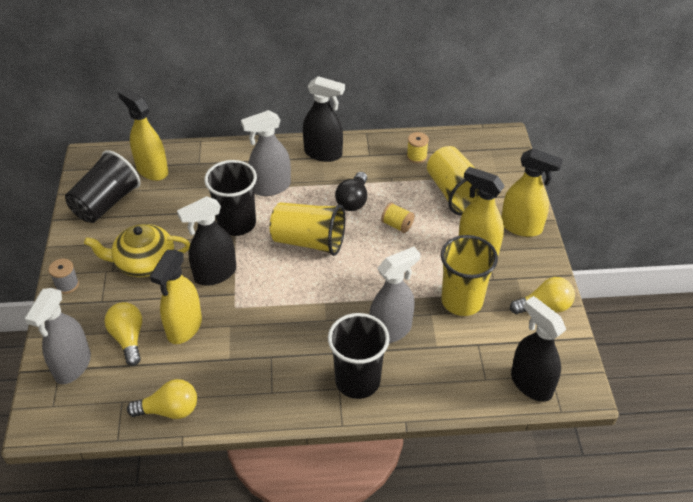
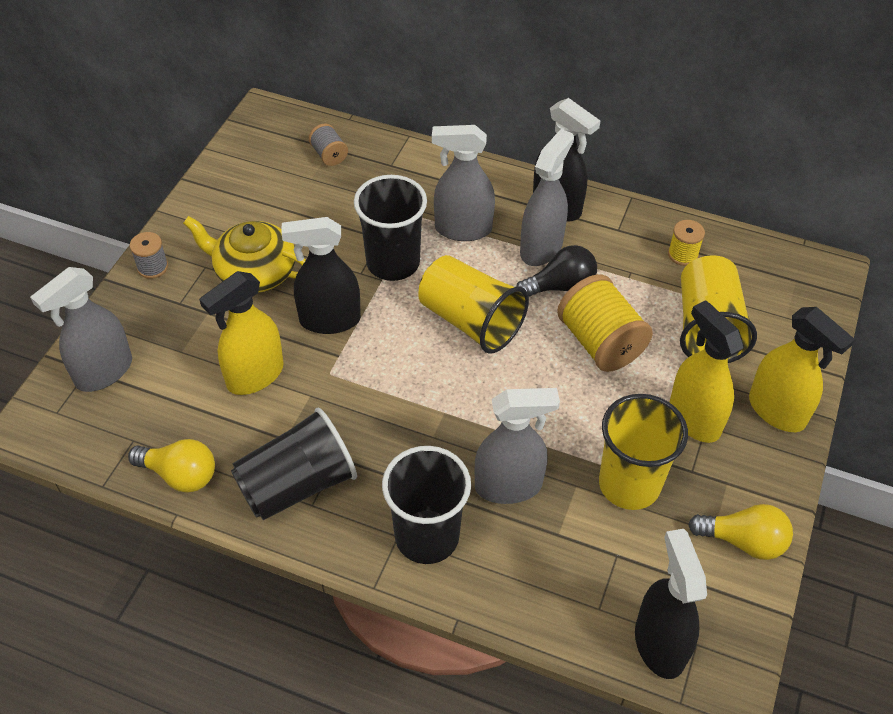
camera: 25 degrees right, 5 degrees up
black cup [65,150,140,223] -> black cup moved to [231,408,357,520]
yellow light bulb [105,302,142,366] -> none
yellow spray bottle [118,88,168,181] -> grey spool [309,123,348,166]
black light bulb [335,172,367,211] -> black light bulb turned 150 degrees counterclockwise [516,245,597,296]
yellow spool [381,203,414,233] -> yellow spool [557,274,653,372], size x1.97
none -> grey spray bottle [520,129,574,266]

